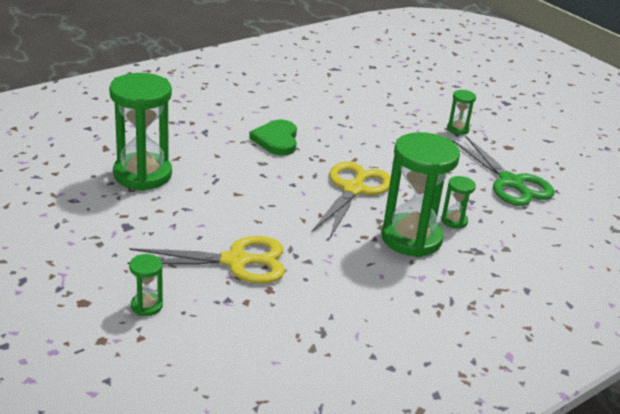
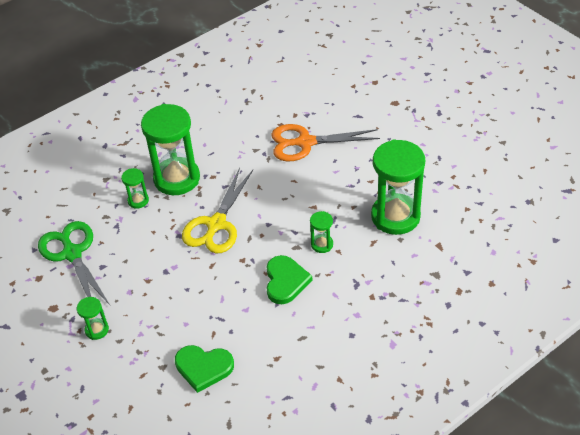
camera: 175 degrees left, 15 degrees up
yellow scissors [127,236,285,284] -> orange scissors [271,124,380,161]
green hourglass [129,254,163,316] -> green hourglass moved to [310,211,333,253]
none -> green heart [175,345,234,393]

